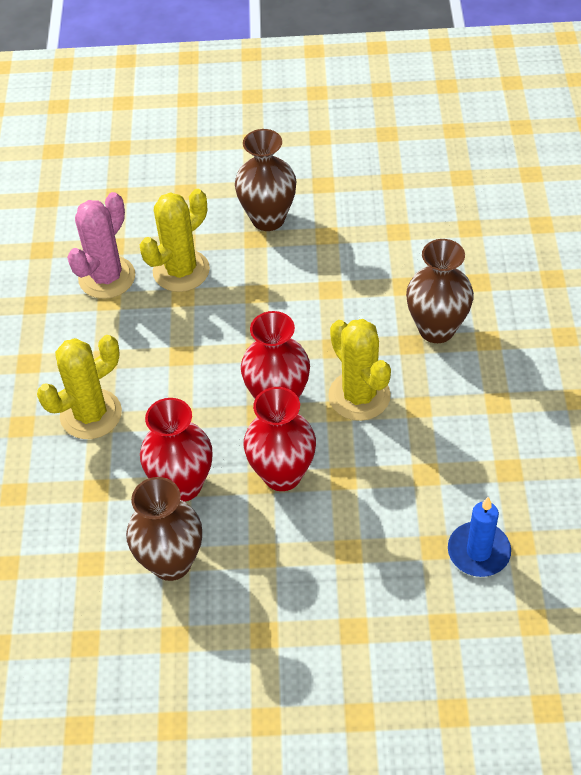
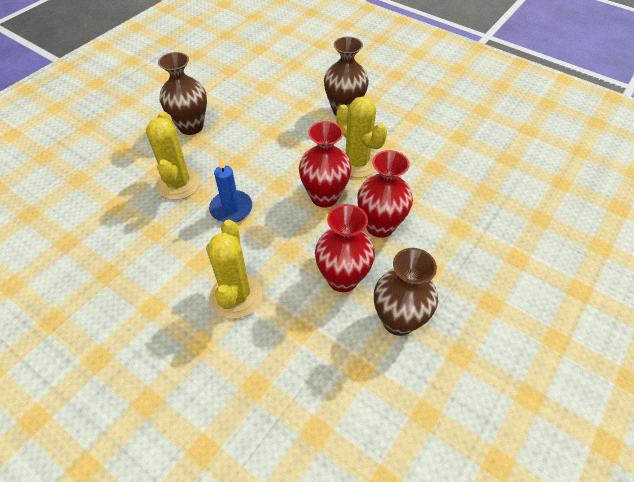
camera: 55 degrees left, 0 degrees up
pink cactus [67,192,135,299] -> none
yellow cactus [328,319,391,421] -> yellow cactus turned 45 degrees clockwise [336,96,387,178]
blue candle [448,497,511,577] -> blue candle moved to [209,157,252,222]

